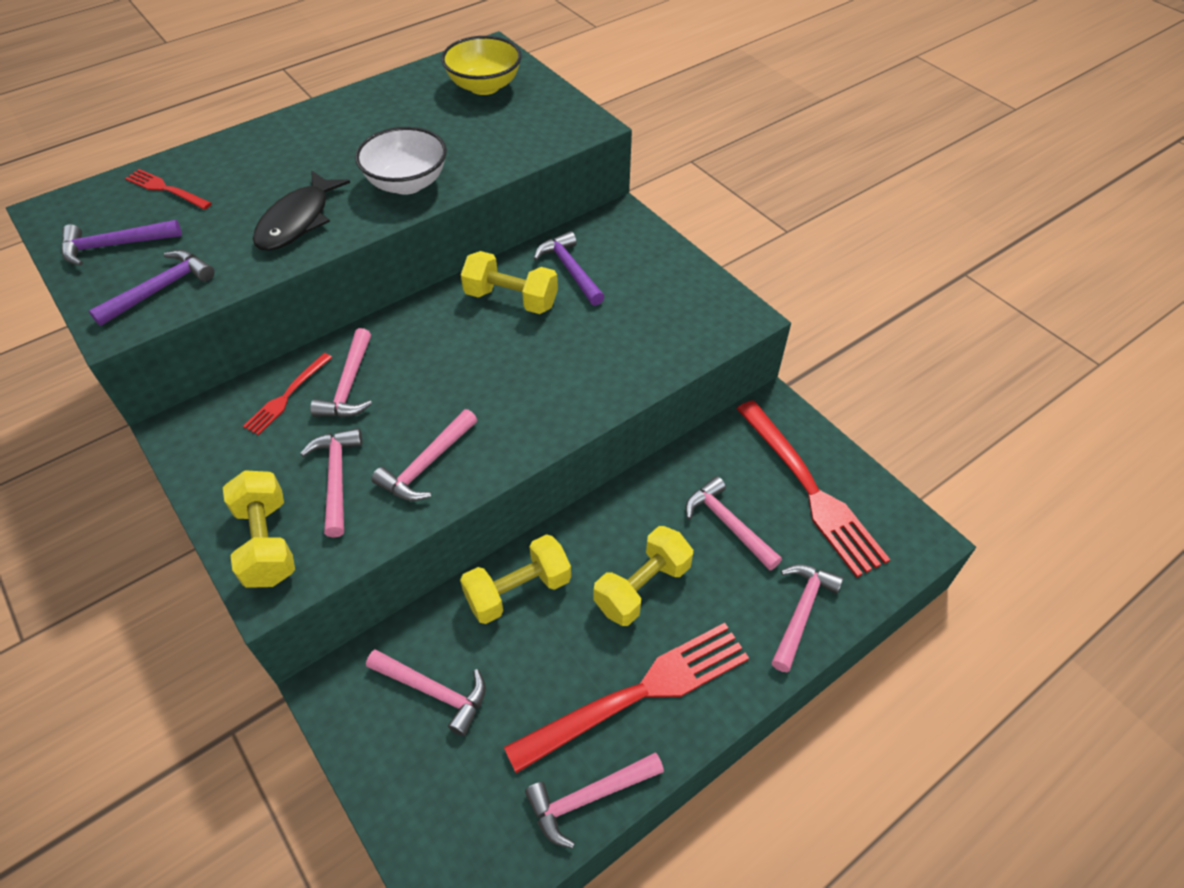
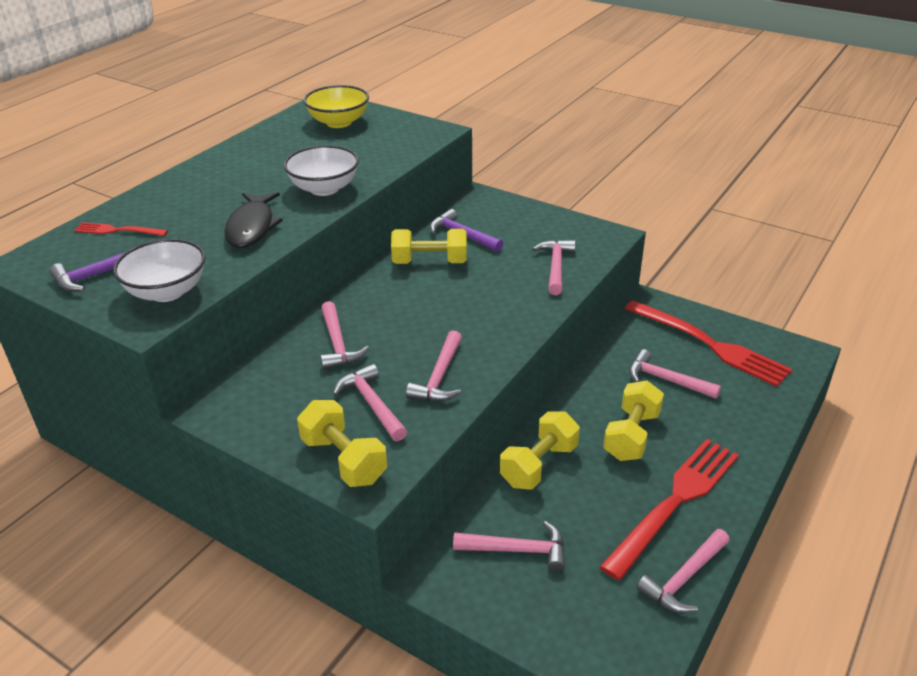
camera: 20 degrees left, 15 degrees down
purple hammer [89,250,214,326] -> white bowl [113,239,206,302]
red fork [243,353,333,435] -> none
pink hammer [771,564,844,672] -> pink hammer moved to [533,240,576,295]

